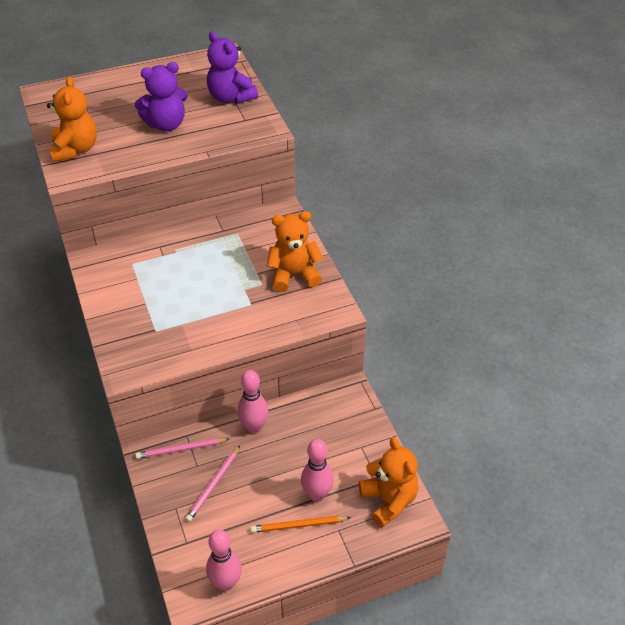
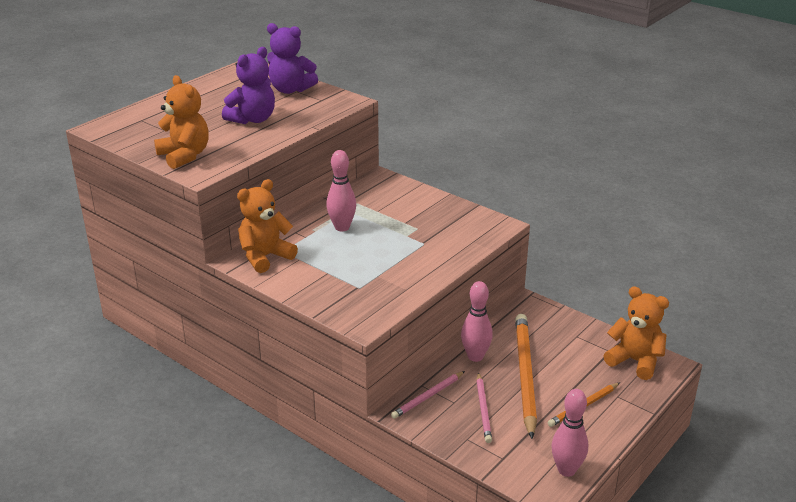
camera: 30 degrees left, 15 degrees down
orange teddy bear [267,211,323,292] -> orange teddy bear moved to [237,179,298,273]
pink bowling pin [301,439,334,502] -> pink bowling pin moved to [326,150,356,231]
none -> orange pencil [515,314,537,439]

